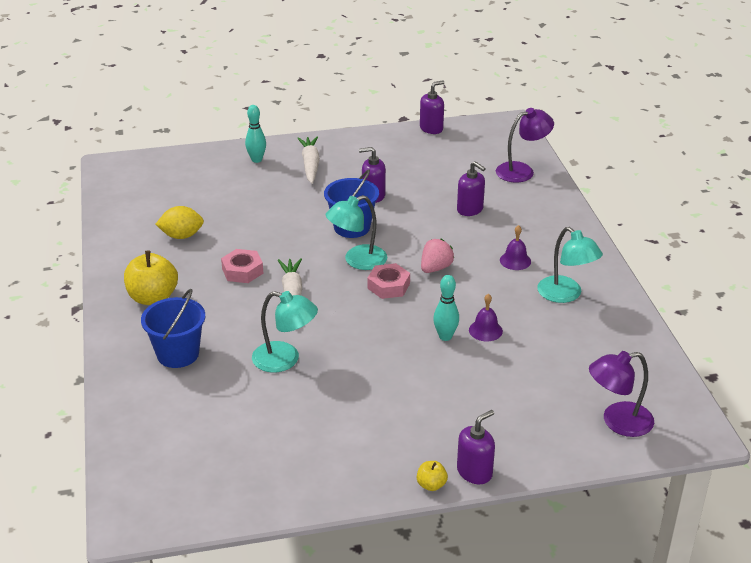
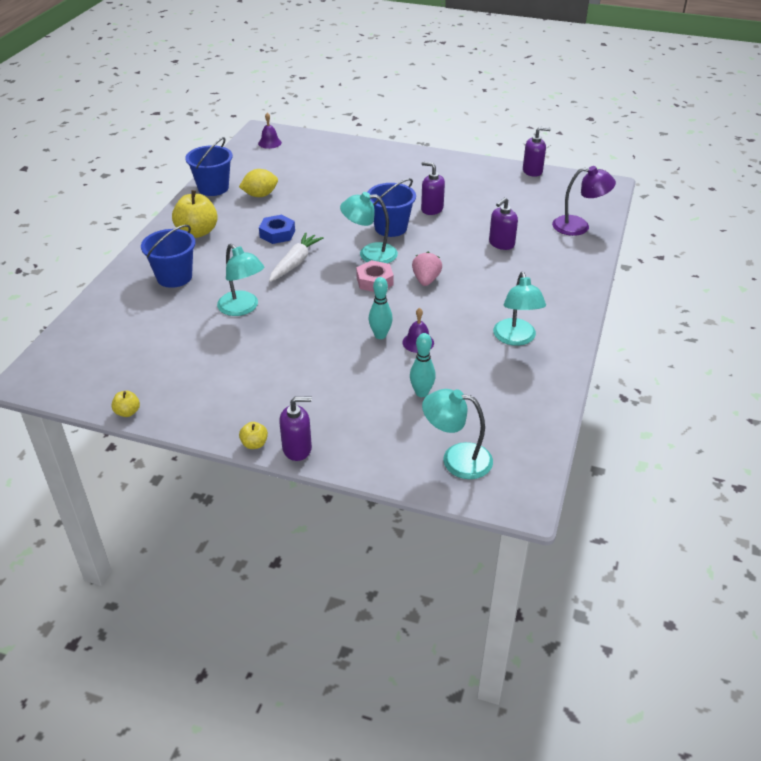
camera: 30 degrees right, 5 degrees up
yellow lemon [156,206,204,239] -> yellow lemon turned 45 degrees counterclockwise [239,169,278,197]
pink nut [221,249,263,283] -> blue nut [259,215,295,244]
turquoise bowling pin [245,105,266,163] -> turquoise bowling pin moved to [410,333,436,397]
white carrot [297,137,320,184] -> none
pink strawberry [421,239,454,273] -> pink strawberry turned 60 degrees counterclockwise [412,252,442,286]
purple soap dispenser [457,161,486,216] -> purple soap dispenser turned 60 degrees clockwise [489,197,518,250]
purple bell [500,225,531,270] -> purple bell moved to [258,113,282,149]
purple lamp [589,351,654,437] -> turquoise lamp [422,389,493,479]
none -> yellow apple [111,391,140,417]
none -> blue bucket [185,137,233,196]

